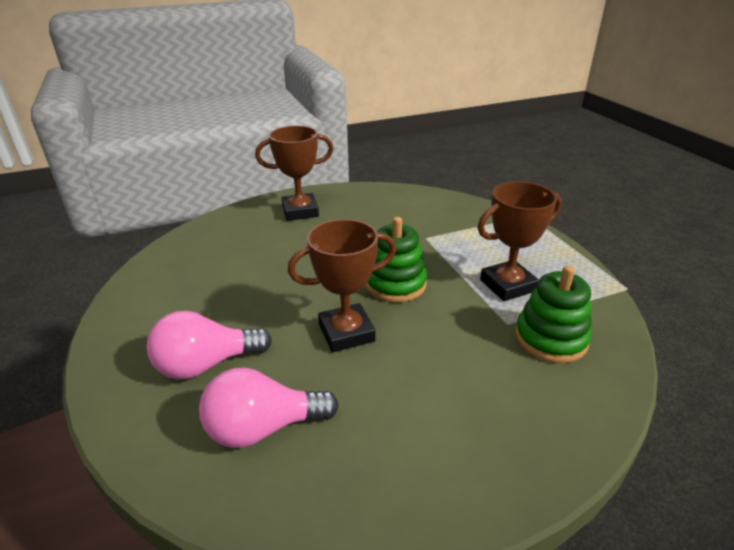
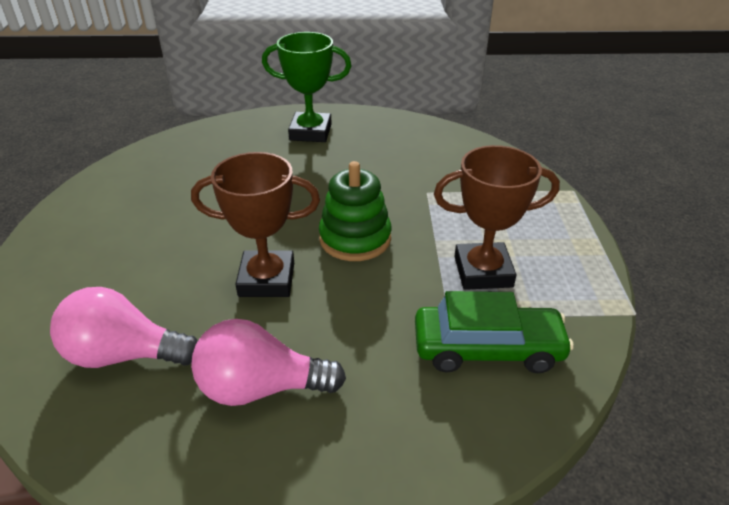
camera: 20 degrees right, 5 degrees up
pink light bulb [146,311,272,379] -> pink light bulb moved to [191,319,346,406]
brown trophy [255,126,334,221] -> green trophy [262,32,351,142]
green stacking toy [515,265,592,363] -> green car [415,291,574,373]

